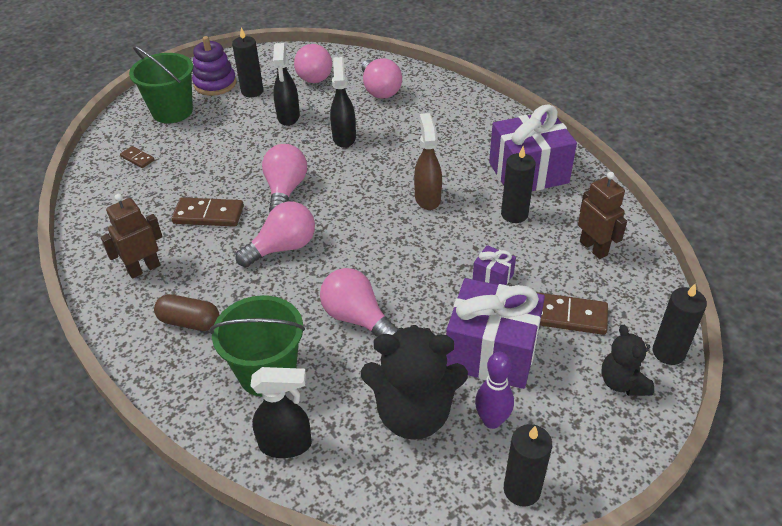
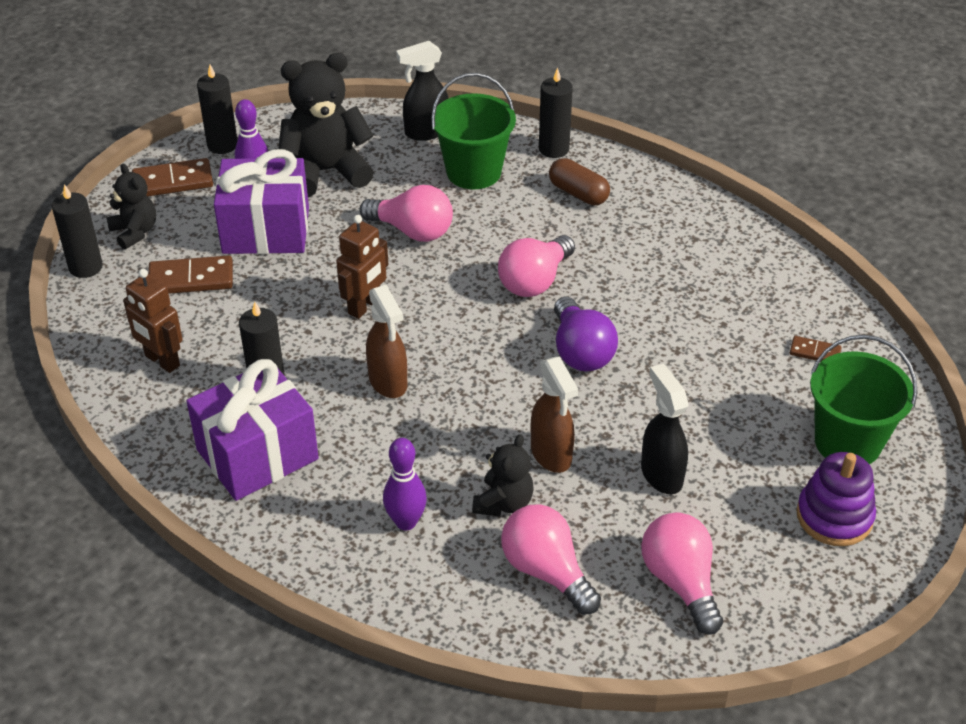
camera: 160 degrees right, 0 degrees up
brown robot [101,194,163,279] -> brown robot moved to [336,215,388,319]
brown capsule [154,294,219,331] -> brown capsule turned 45 degrees clockwise [549,158,610,205]
brown domino [171,197,244,227] -> brown domino moved to [132,158,213,196]
black candle [232,27,263,97] -> black candle moved to [539,68,573,158]
pink light bulb [262,144,307,212] -> purple light bulb [554,297,618,371]
black spray bottle [330,57,356,148] -> brown spray bottle [531,356,578,473]
purple gift [473,245,516,285] -> none
none -> purple bowling pin [383,438,427,530]
none -> black teddy bear [472,434,534,517]

